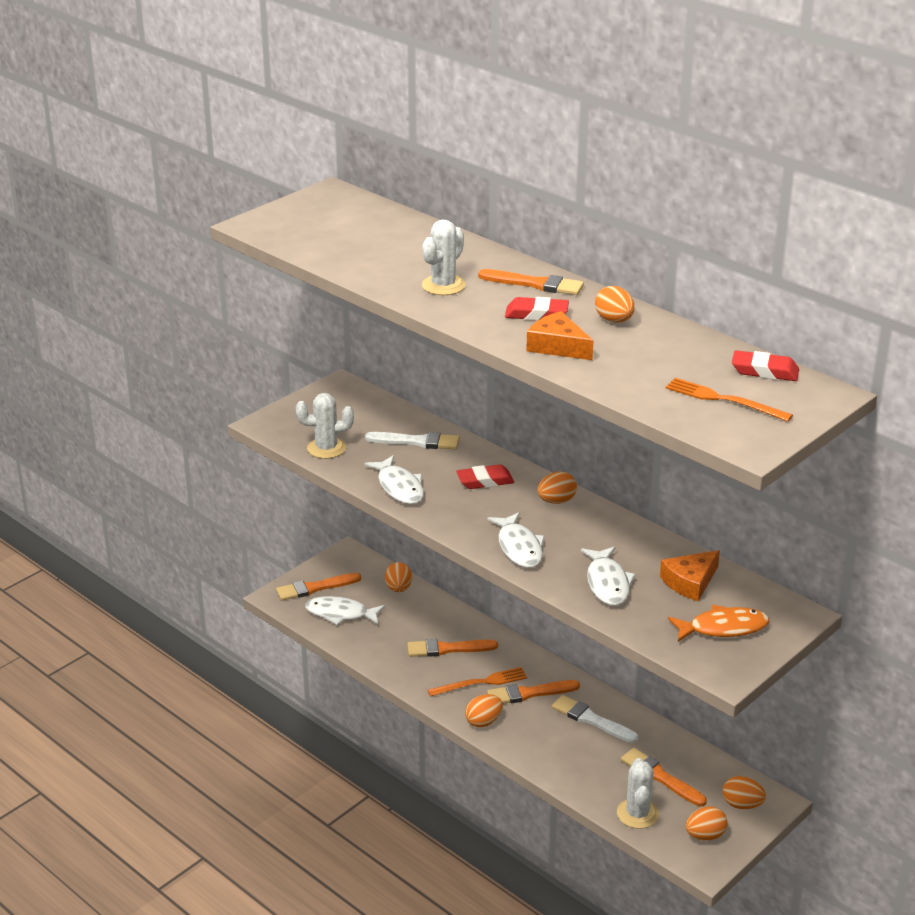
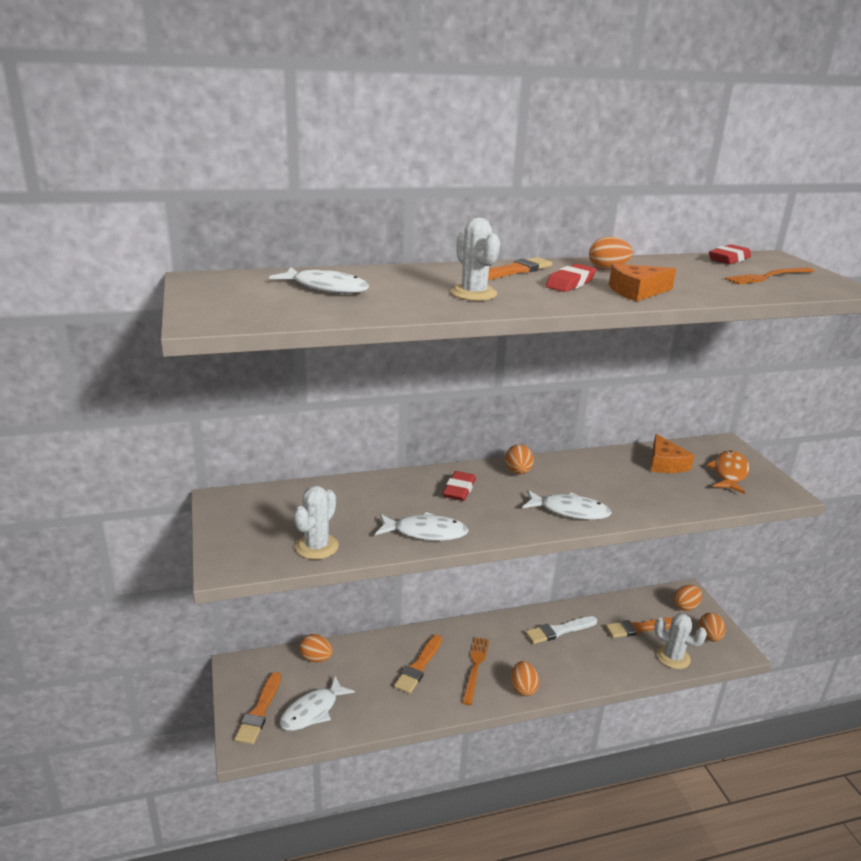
camera: 60 degrees left, 5 degrees down
white brush [365,432,460,449] -> none
orange brush [487,680,580,704] -> none
white fish [581,546,636,606] -> white fish moved to [269,267,369,294]

